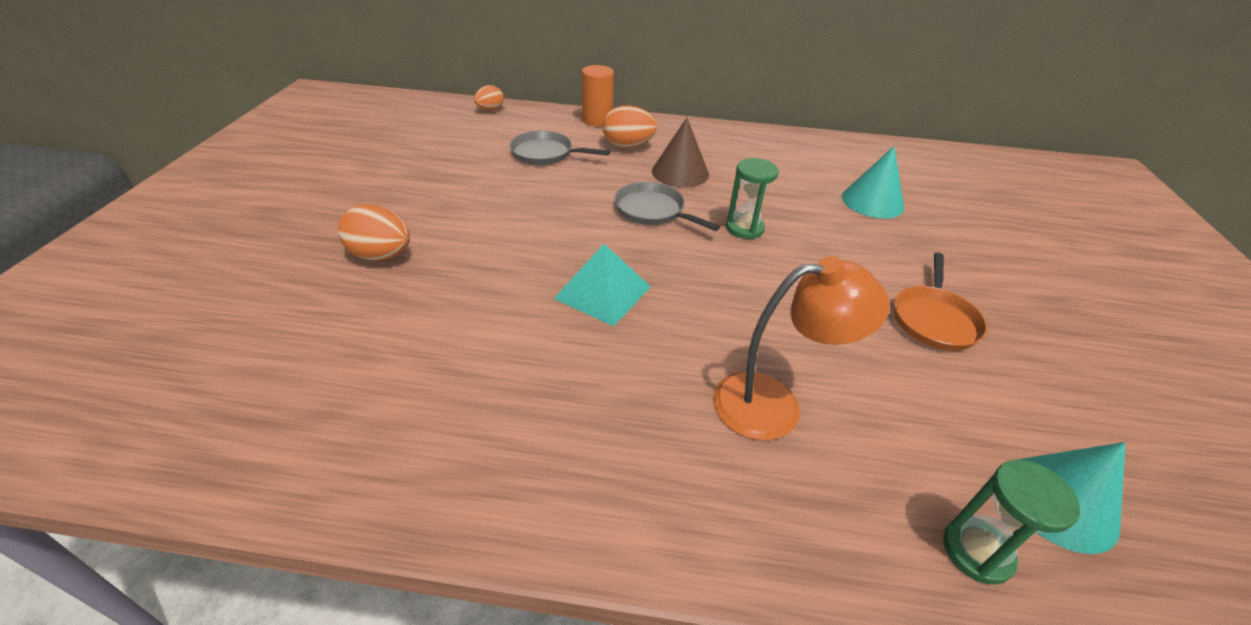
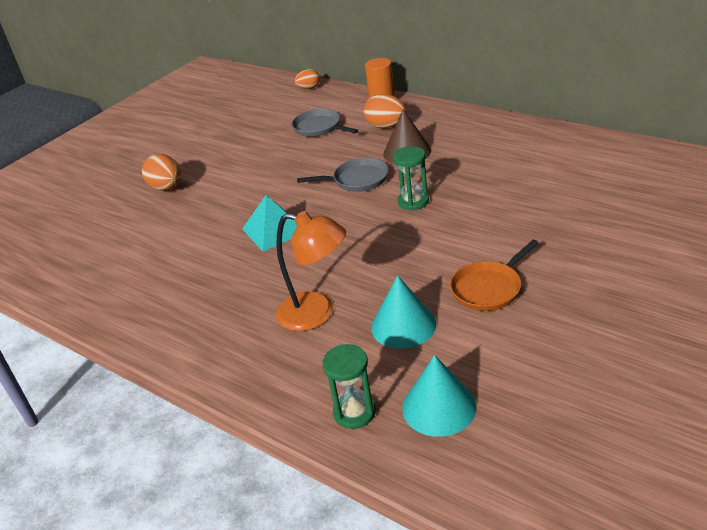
camera: 35 degrees right, 5 degrees down
grey pan [614,182,720,231] -> grey pan turned 105 degrees clockwise [297,158,388,192]
turquoise cone [842,146,904,219] -> turquoise cone moved to [371,275,436,349]

